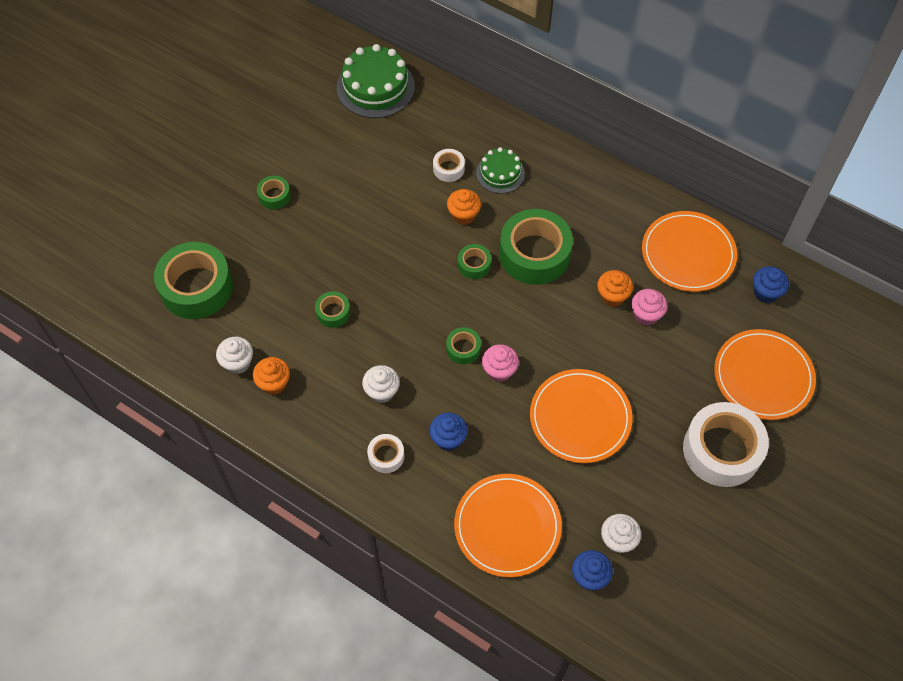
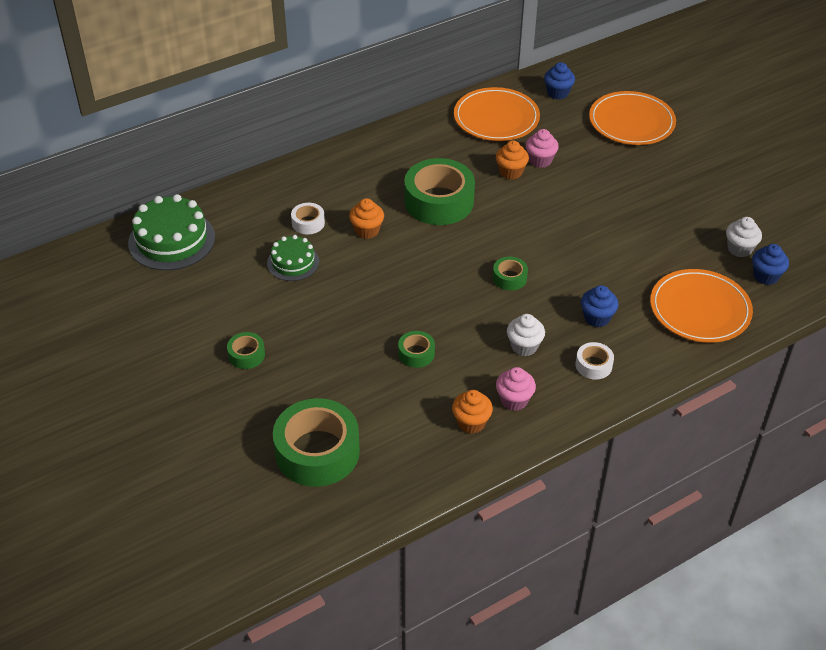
camera: 65 degrees left, 15 degrees down
white cupcake [216,337,253,374] -> none
green tape [458,244,491,279] -> none
green cake [476,147,525,194] -> green cake moved to [267,235,319,281]
pink cupcake [482,344,519,382] -> pink cupcake moved to [496,367,536,411]
orange plate [530,369,633,463] -> none
white tape [683,402,769,487] -> none

